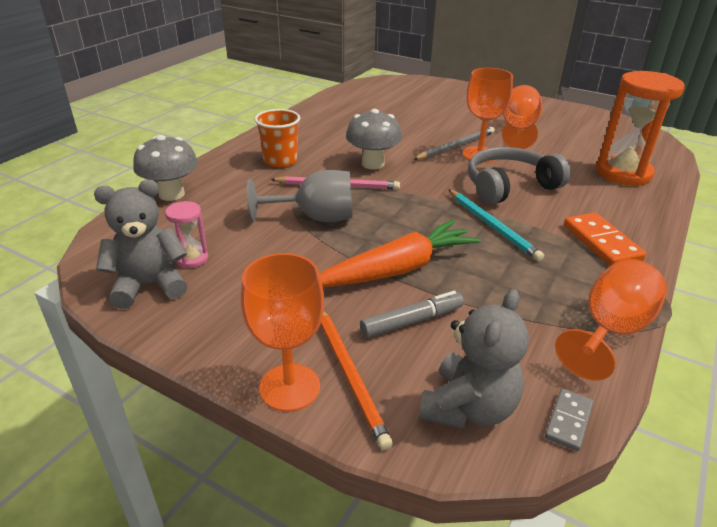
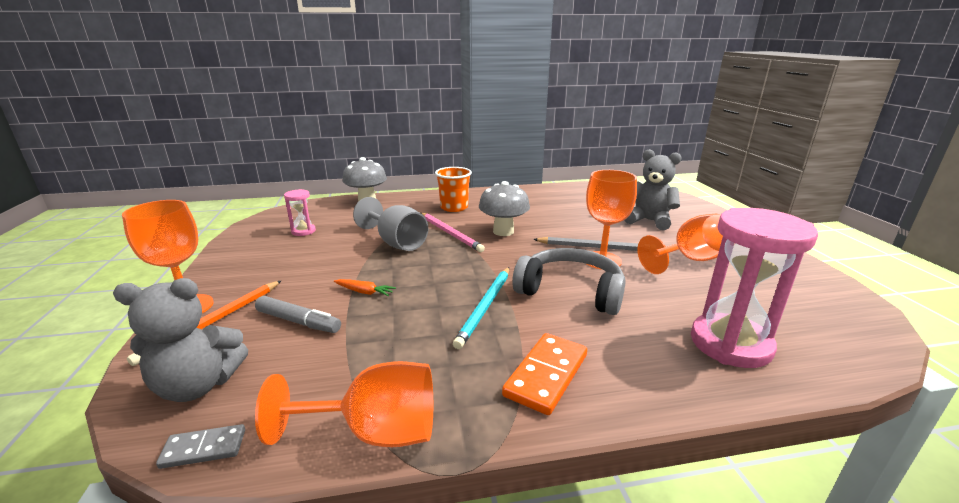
camera: 50 degrees right, 10 degrees down
grey teddy bear [94,180,187,309] -> grey teddy bear moved to [624,149,682,230]
orange carrot [320,220,481,287] -> orange carrot [334,279,396,296], size x0.40
orange hourglass [596,71,685,186] -> pink hourglass [691,208,818,368]

